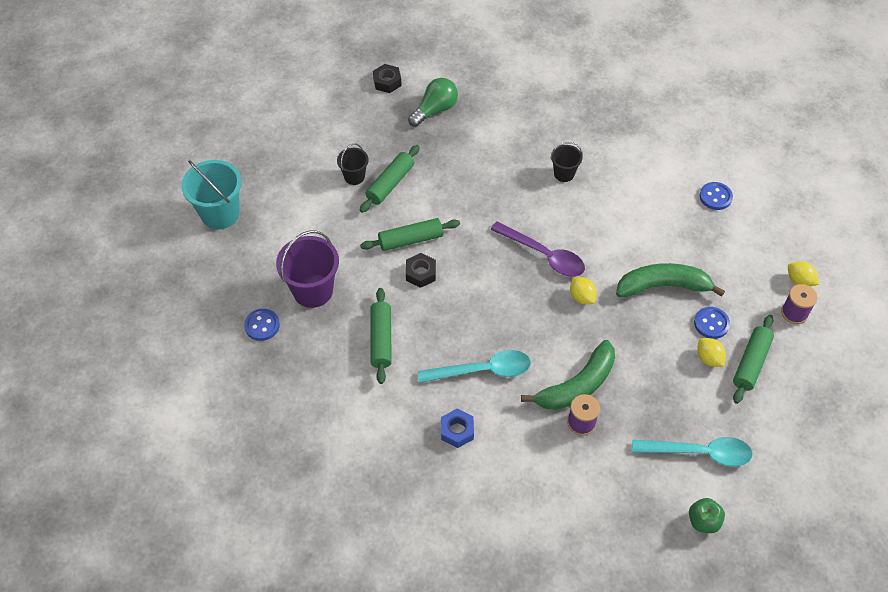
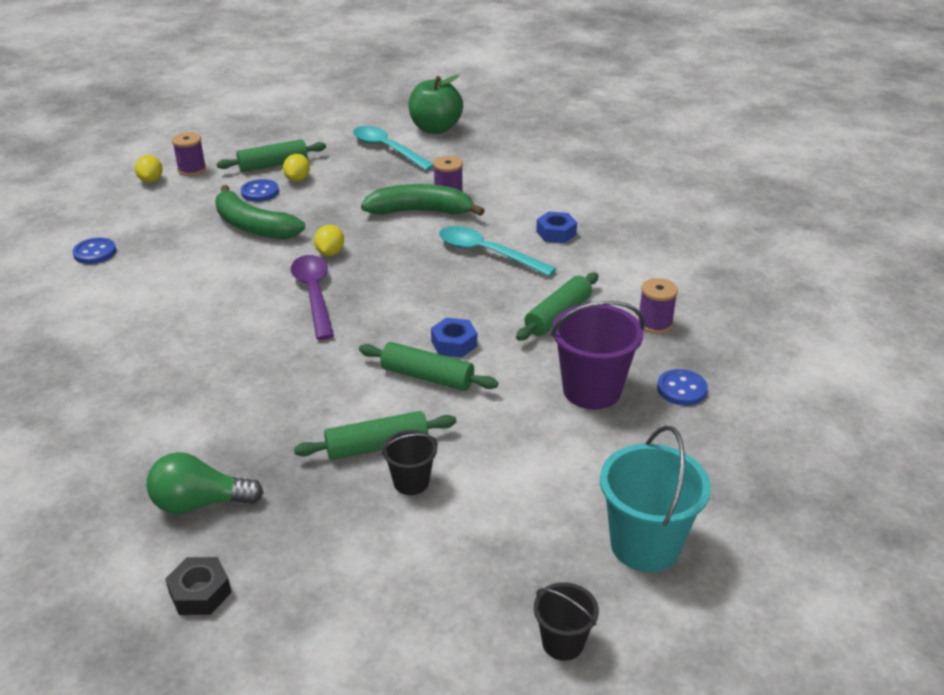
camera: 140 degrees left, 20 degrees down
black nut [406,253,436,288] -> blue nut [431,318,477,358]
black bucket [550,142,583,182] -> black bucket moved to [534,582,599,661]
green apple [689,498,725,533] -> green apple [408,75,463,134], size x1.81
none -> purple spool [637,278,678,334]

